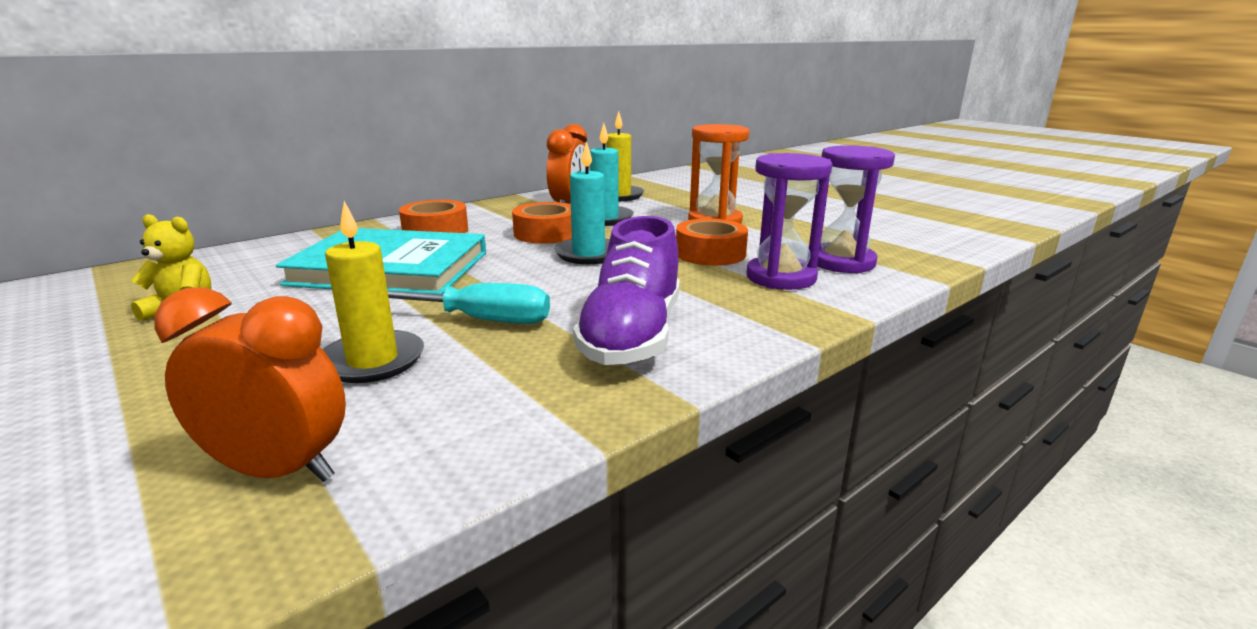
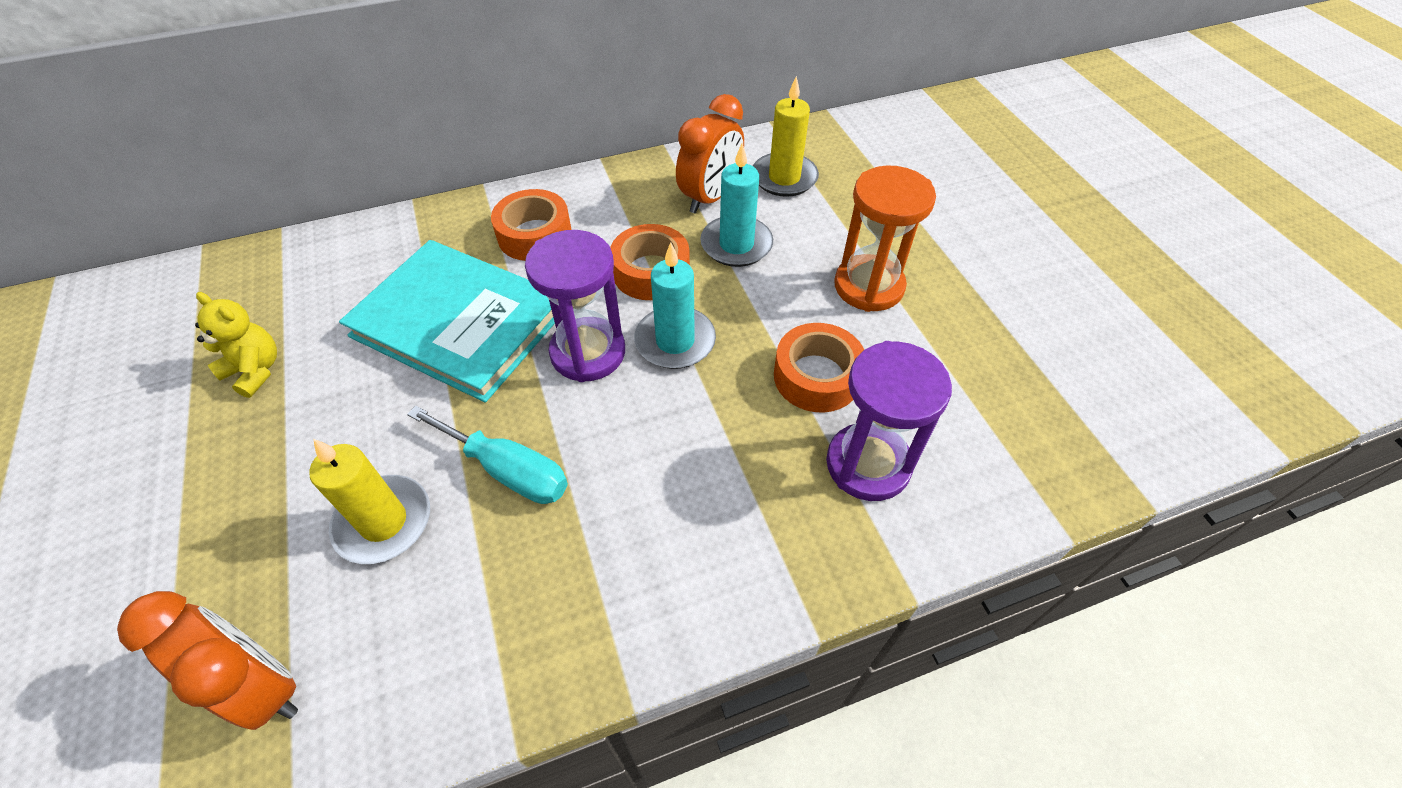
camera: 20 degrees right, 30 degrees up
purple shoe [573,216,680,365] -> none
purple hourglass [817,145,895,274] -> purple hourglass moved to [525,230,625,382]

